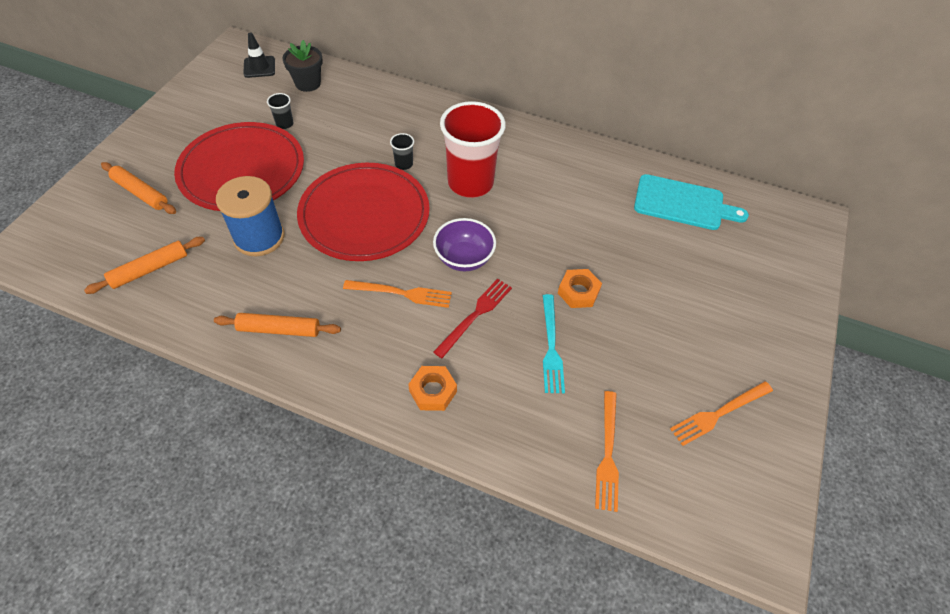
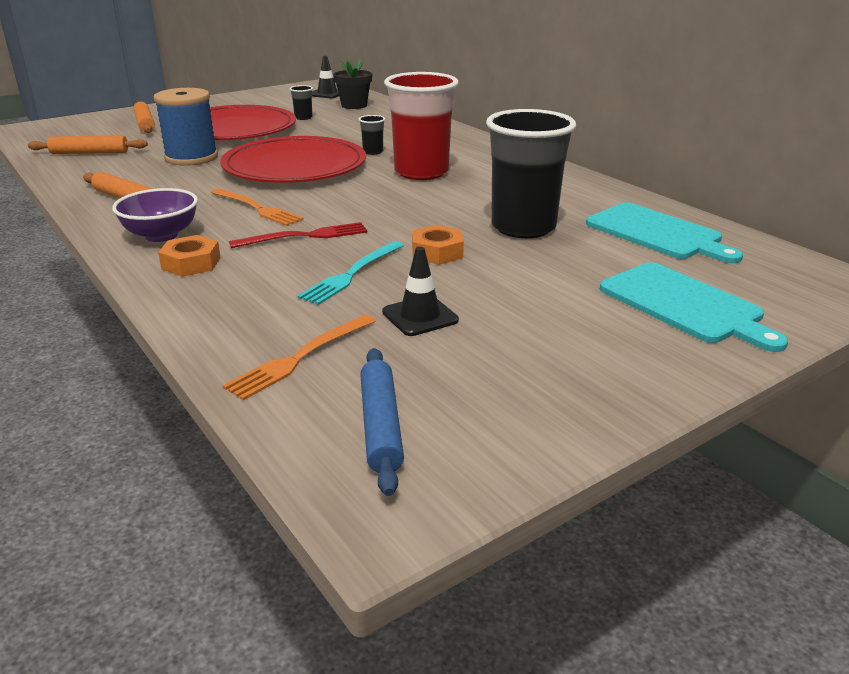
camera: 35 degrees right, 25 degrees down
purple bowl [433,218,496,272] -> purple bowl moved to [112,188,198,242]
orange fork [670,381,773,446] -> none
none -> blue rolling pin [360,348,404,496]
none -> black traffic cone [382,247,459,336]
none -> black cup [486,109,576,238]
none -> turquoise cutting board [600,262,788,352]

